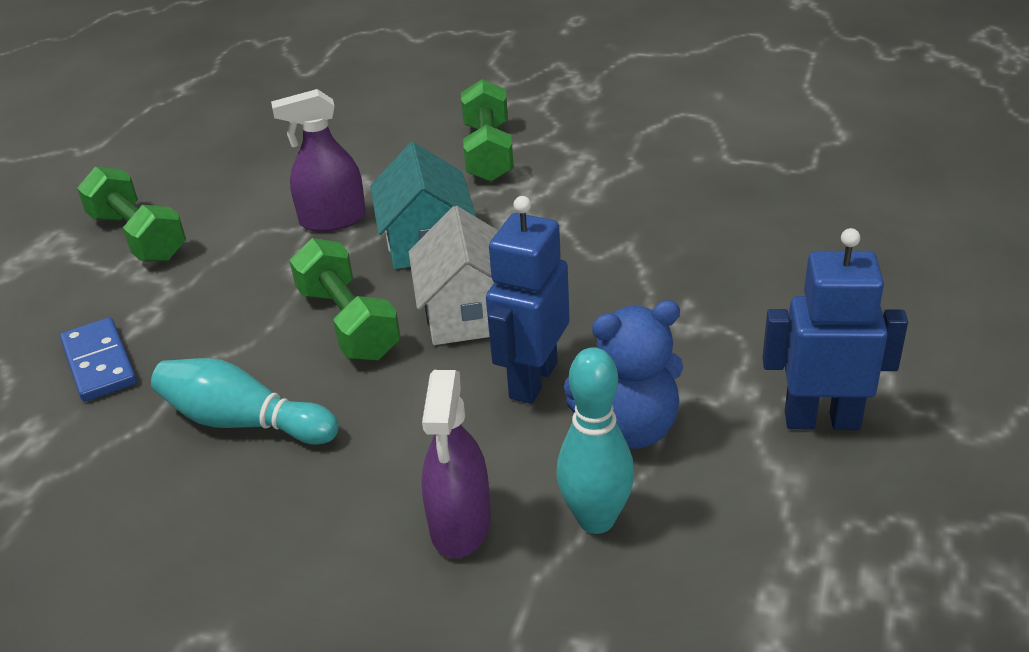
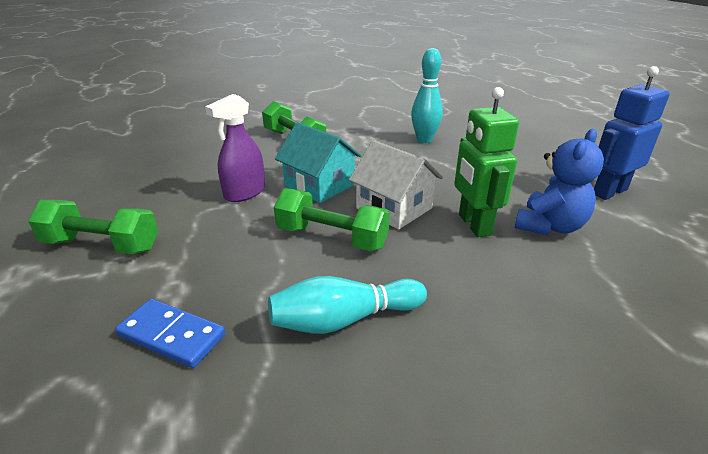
camera: 40 degrees left, 5 degrees down
purple spray bottle [422,370,491,559] -> none
blue robot [486,196,570,404] -> green robot [454,87,519,237]
turquoise bowling pin [557,347,635,534] -> turquoise bowling pin moved to [411,48,443,143]

